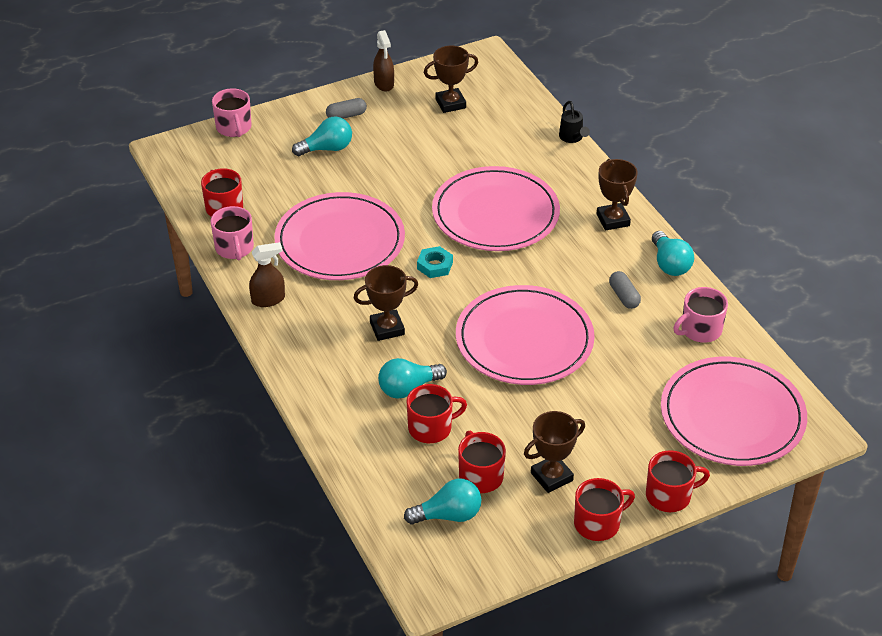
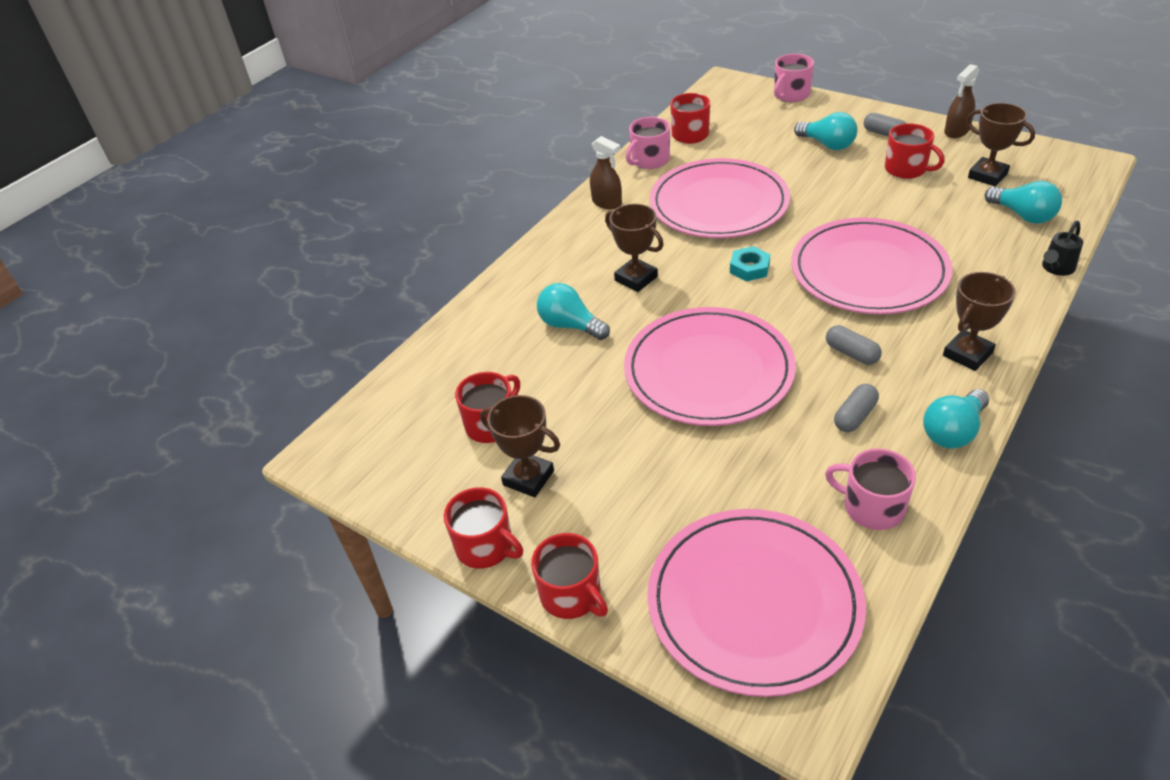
camera: 65 degrees right, 0 degrees up
turquoise light bulb [404,479,482,524] -> turquoise light bulb moved to [985,181,1062,224]
red mug [407,384,467,443] -> red mug moved to [885,124,945,179]
none -> grey capsule [826,325,882,365]

